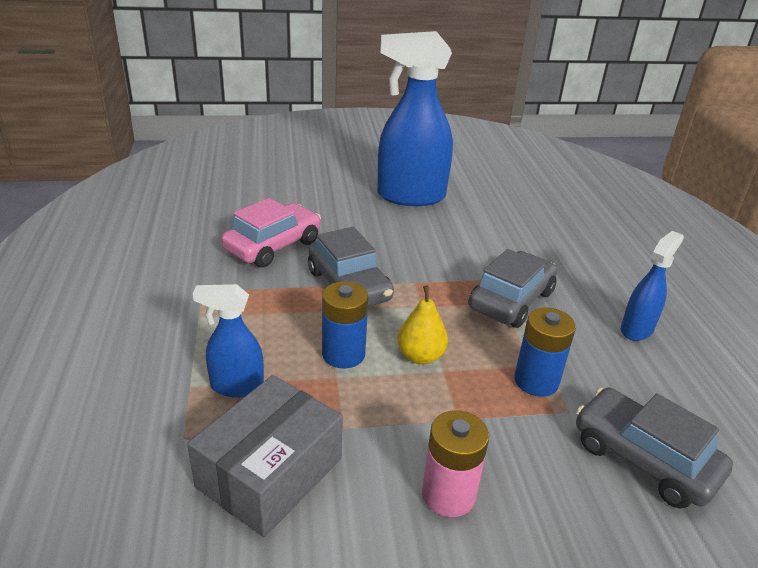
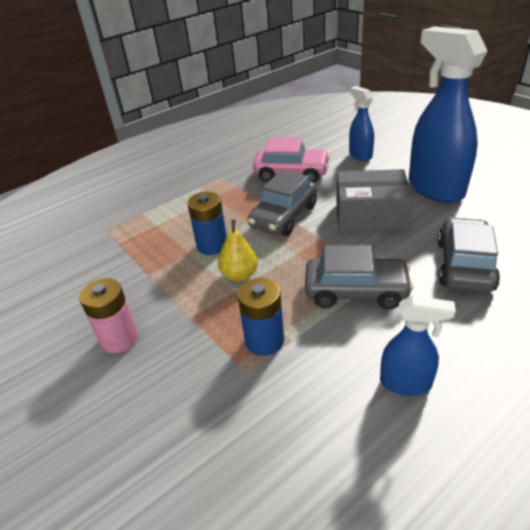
camera: 65 degrees right, 5 degrees up
grey box [187,375,343,537] -> grey box moved to [336,169,413,232]
blue spray bottle [193,284,264,398] -> blue spray bottle moved to [349,86,374,161]
grey car [576,388,733,509] -> grey car moved to [438,217,500,292]

